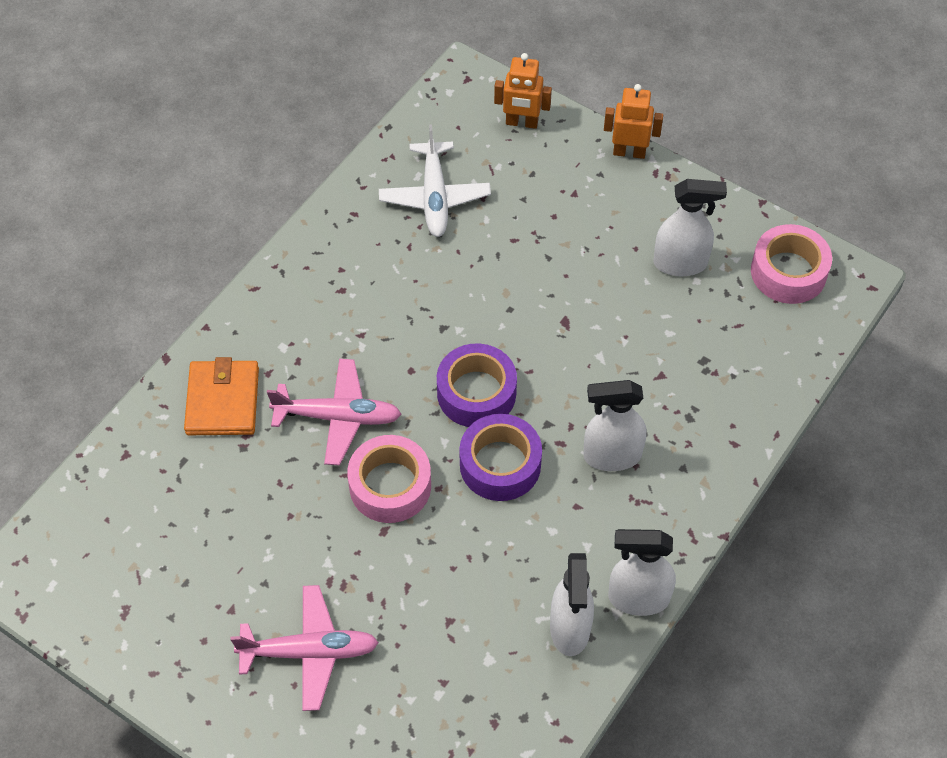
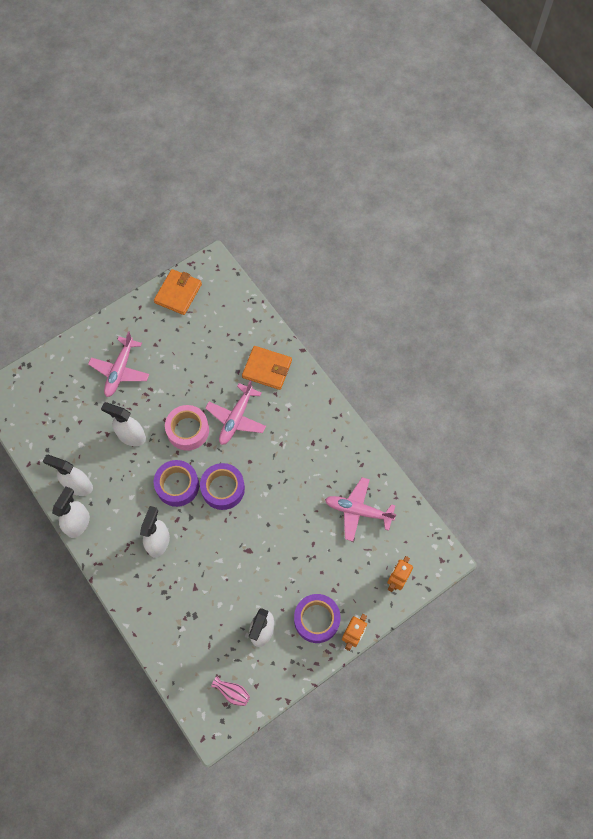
camera: 110 degrees right, 10 degrees up
white plane [379,124,491,237] -> pink plane [325,477,397,541]
pink tape [751,224,832,304] -> pink vase [211,676,250,706]
none -> white spray bottle [101,402,146,446]
none -> orange wallet [154,269,202,315]
none -> purple tape [294,594,341,643]

